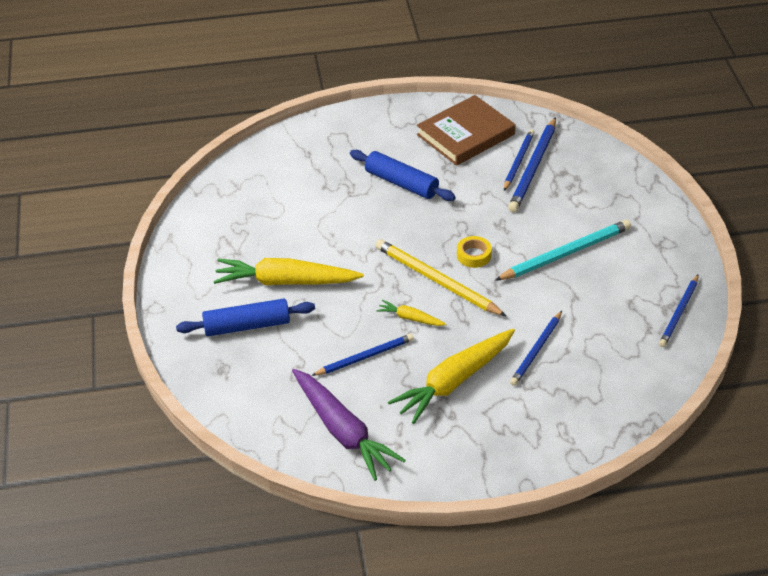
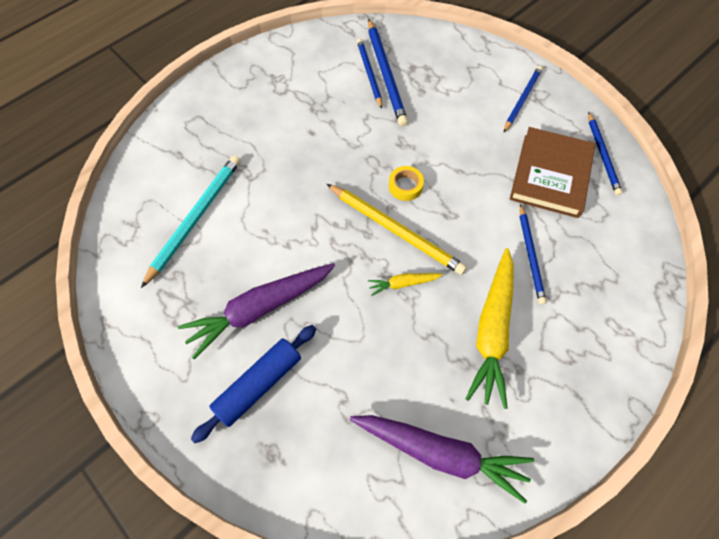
camera: 35 degrees left, 20 degrees up
yellow carrot [213,258,364,285] -> purple carrot [178,263,335,359]
blue pencil [311,334,414,376] -> blue pencil moved to [504,66,543,132]
blue rolling pin [350,150,456,201] -> none
yellow pencil [375,239,507,317] -> yellow pencil turned 150 degrees counterclockwise [327,184,467,275]
brown book [417,95,516,166] -> brown book moved to [510,127,595,218]
turquoise pencil [495,220,631,281] -> turquoise pencil moved to [141,155,240,288]

